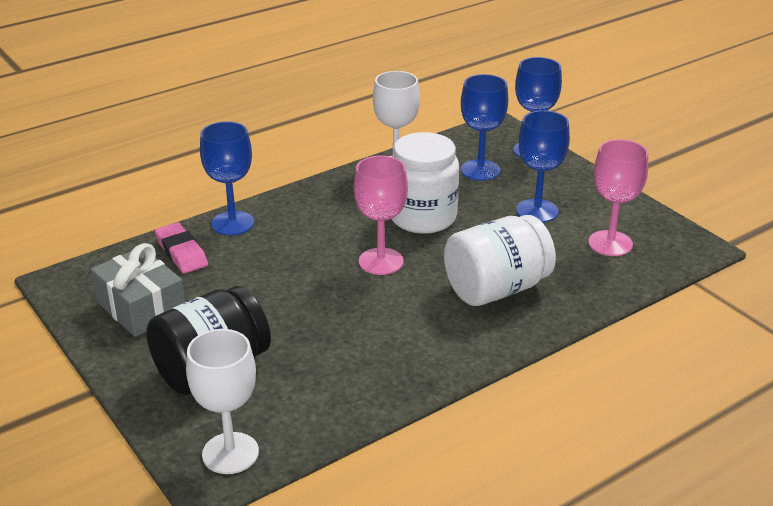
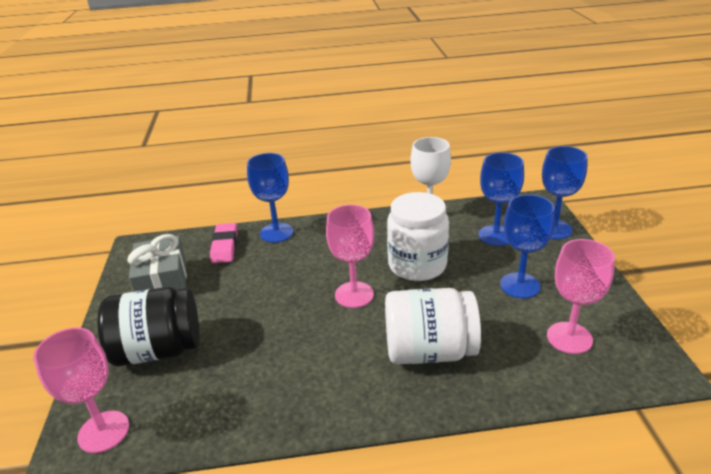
camera: 30 degrees right, 0 degrees up
white goblet [186,329,259,474] -> pink goblet [33,327,129,453]

